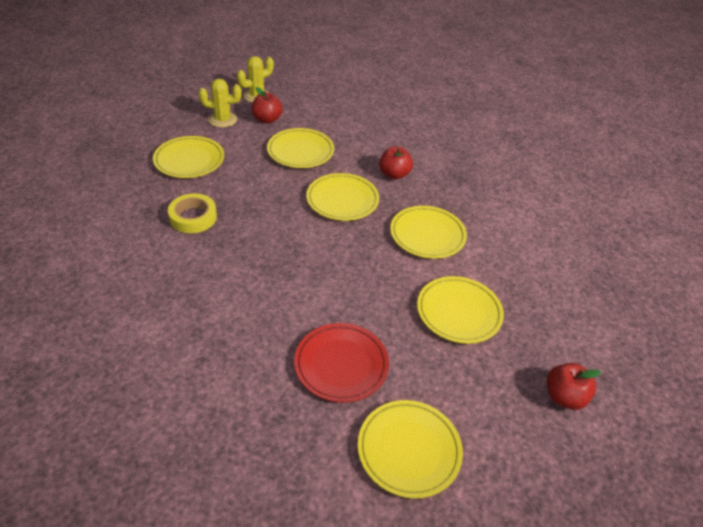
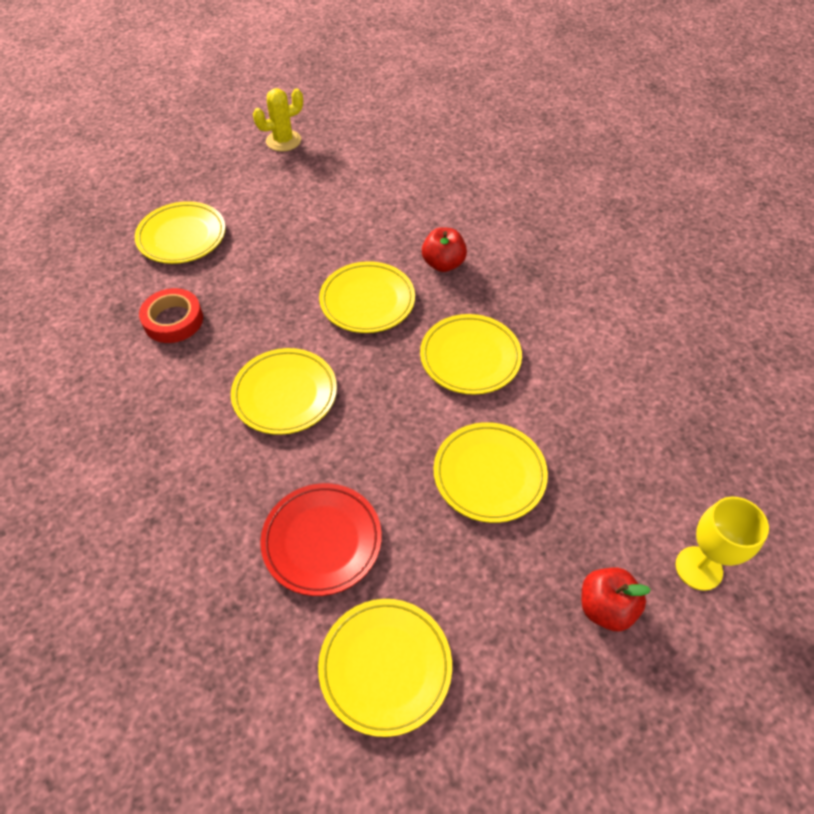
camera: 10 degrees right, 10 degrees up
yellow tape [168,193,217,233] -> red tape [139,288,203,343]
yellow cactus [199,79,242,128] -> none
red apple [252,87,283,124] -> none
yellow plate [267,128,334,168] -> yellow plate moved to [231,348,337,435]
none -> yellow goblet [676,497,769,591]

